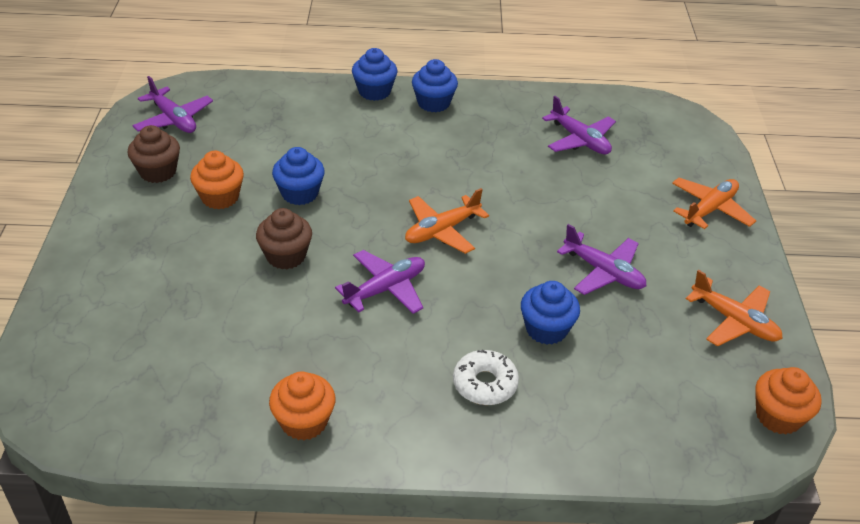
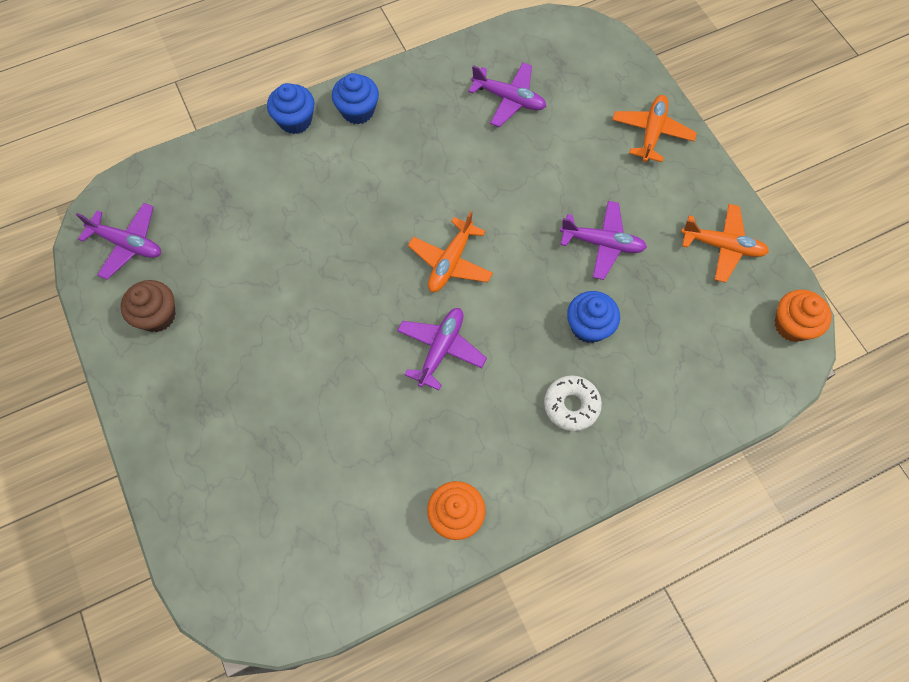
camera: 25 degrees left, 25 degrees up
orange cupcake [190,151,244,209] -> none
brown cupcake [256,208,312,269] -> none
blue cupcake [272,147,325,205] -> none

